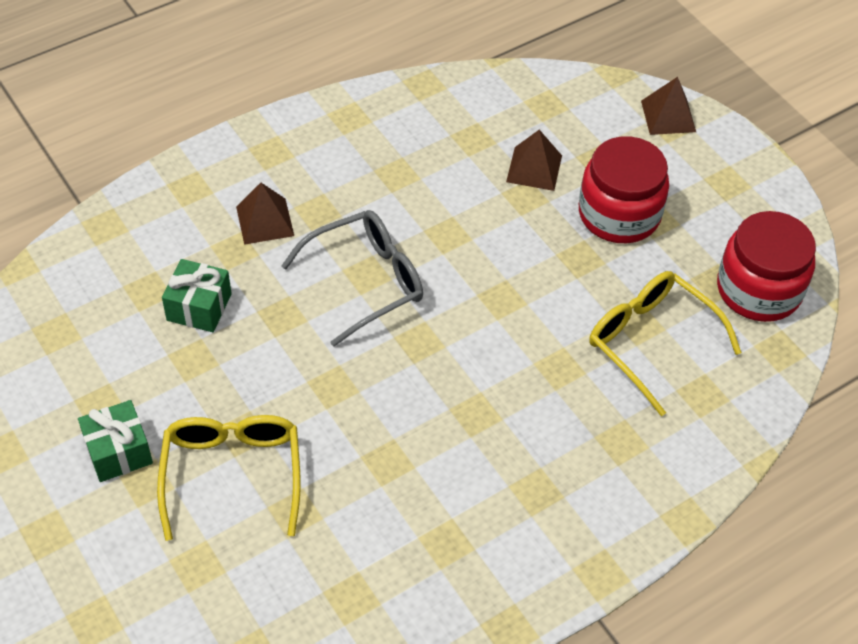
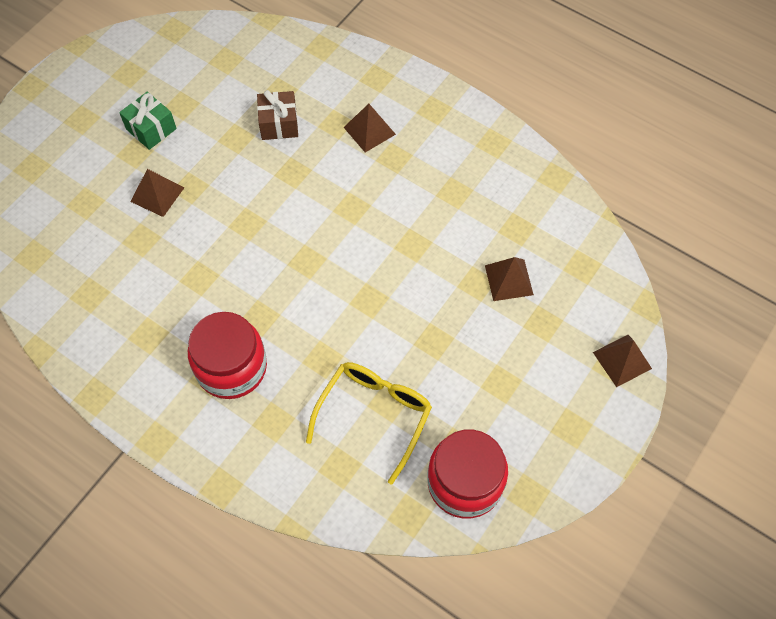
camera: 70 degrees right, 10 degrees up
yellow glasses [157,415,301,541] -> brown pyramid [130,169,185,217]
green gift [162,259,232,332] -> brown gift [257,90,298,140]
grey glasses [281,210,423,347] -> none
red jar [579,136,669,243] -> red jar moved to [188,312,267,399]

